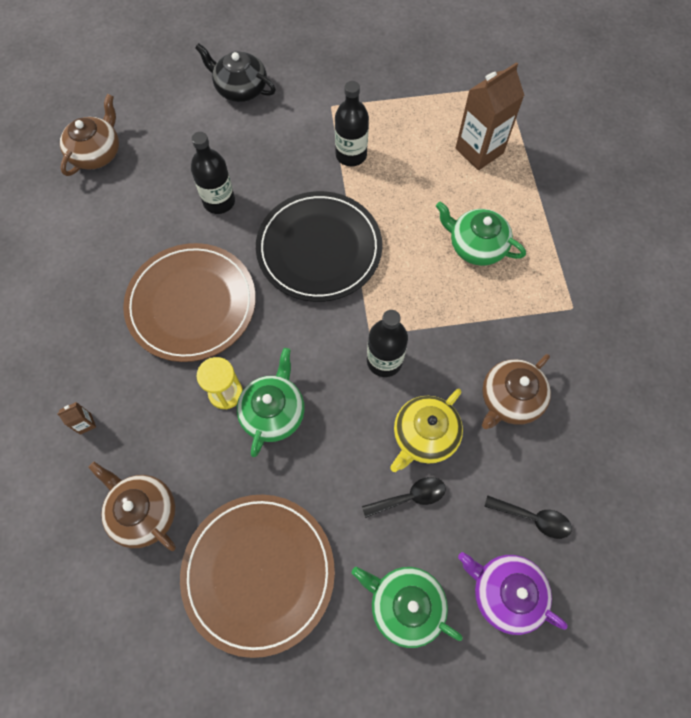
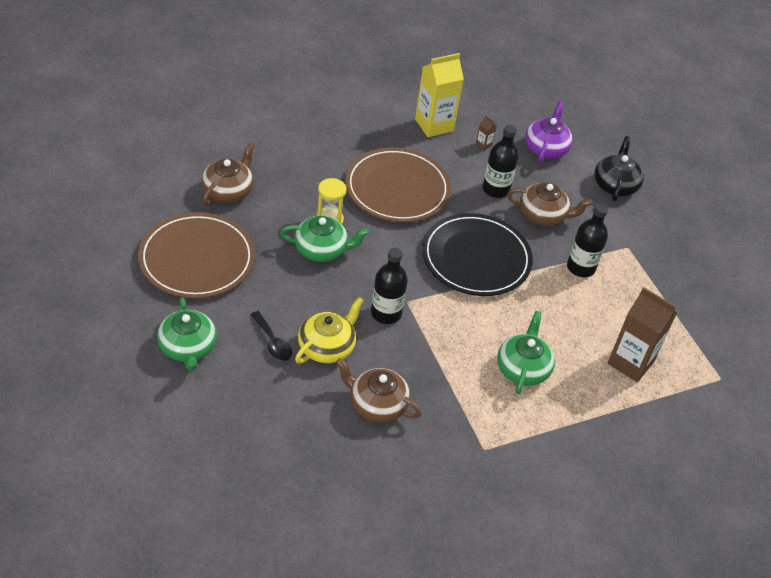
camera: 70 degrees right, 20 degrees down
brown carton [57,402,96,435] -> brown carton moved to [476,115,497,151]
brown teapot [60,94,119,176] -> brown teapot moved to [507,183,592,226]
green teapot [352,567,463,648] -> green teapot turned 150 degrees clockwise [157,297,217,371]
yellow teapot [390,389,463,472] -> yellow teapot turned 105 degrees clockwise [295,297,364,363]
purple teapot [458,552,568,635] -> purple teapot moved to [525,101,573,162]
black spoon [484,495,572,539] -> none
none -> yellow carton [415,53,464,137]

